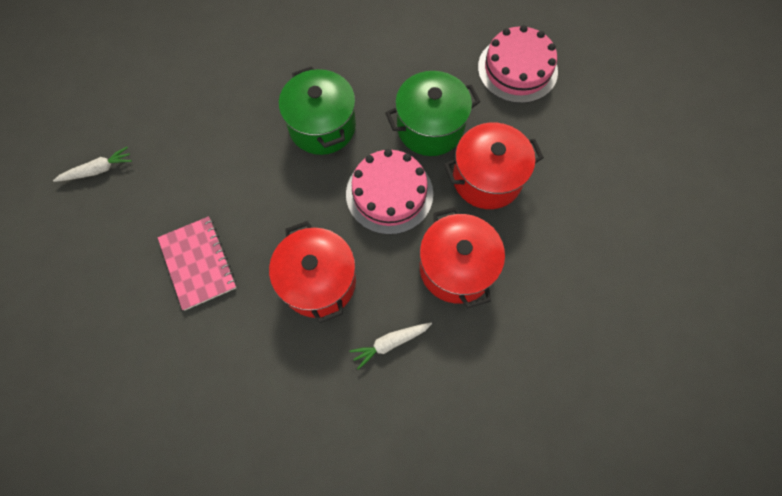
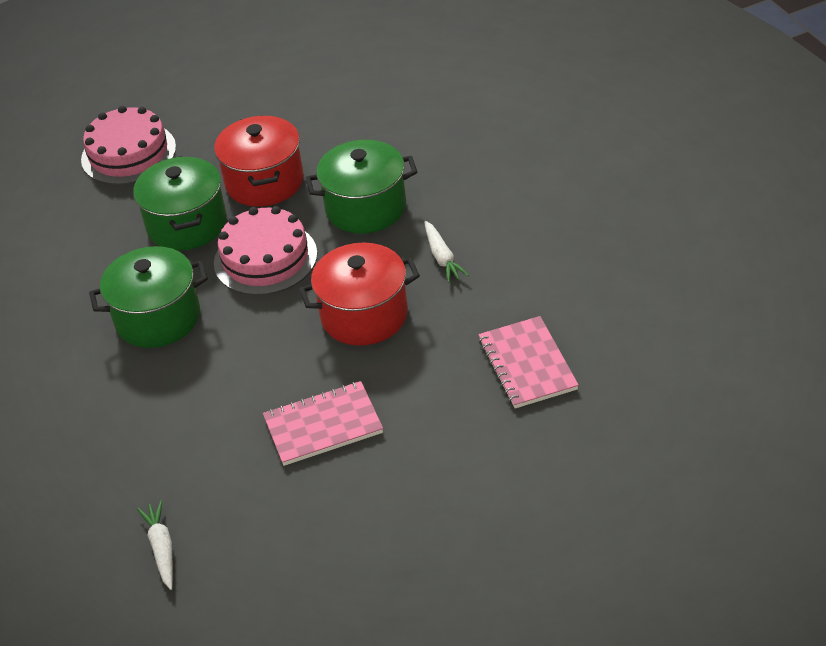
camera: 80 degrees left, 25 degrees down
red pot [420,207,505,308] -> green pot [306,140,417,233]
none -> pink notebook [478,316,579,408]

